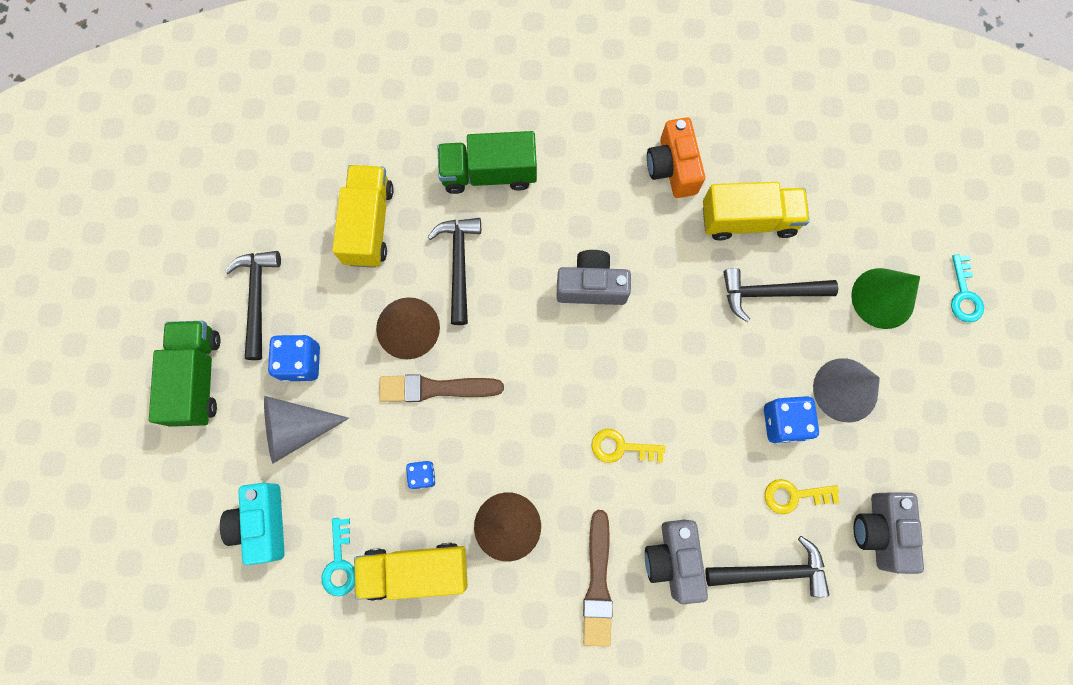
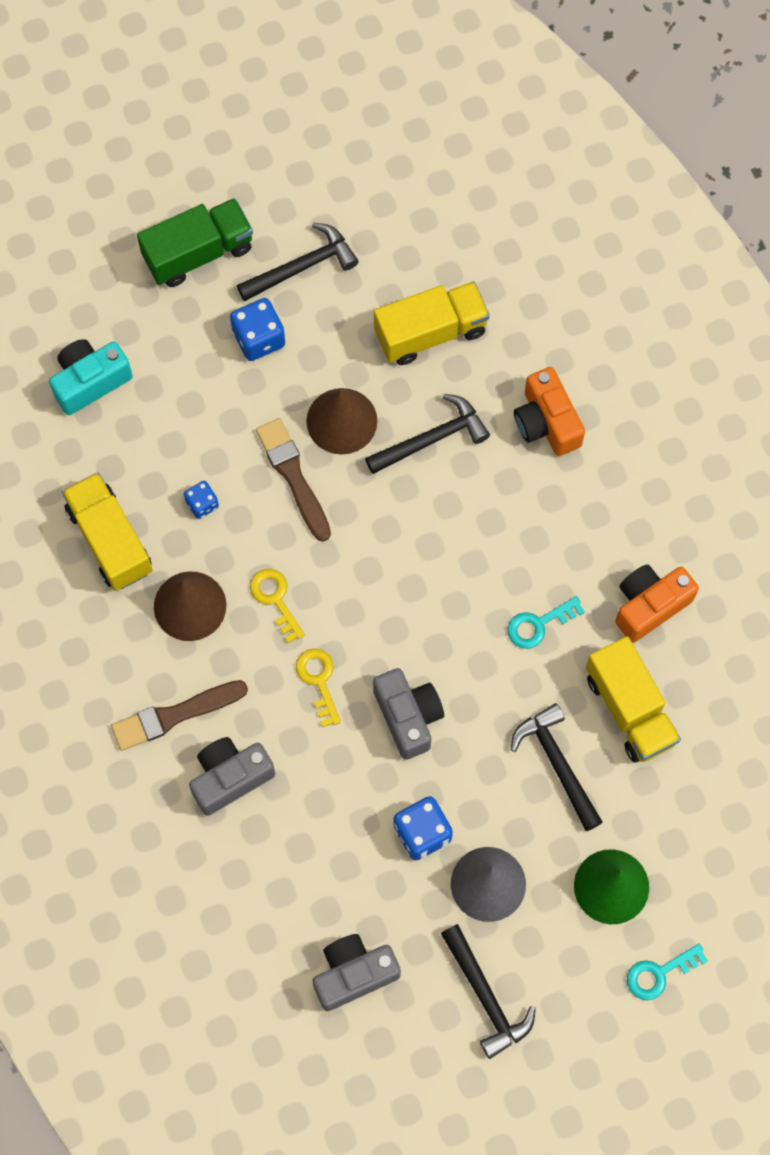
camera: 65 degrees right, 5 degrees down
grey cone [264,396,349,463] -> none
turquoise key [321,518,355,596] -> turquoise key moved to [508,596,585,649]
green truck [438,131,537,194] -> orange camera [514,367,585,456]
grey camera [556,250,631,305] -> grey camera moved to [373,668,444,760]
black hammer [705,536,829,597] -> black hammer moved to [441,924,536,1059]
yellow key [765,479,840,514] -> yellow key moved to [250,569,305,643]

